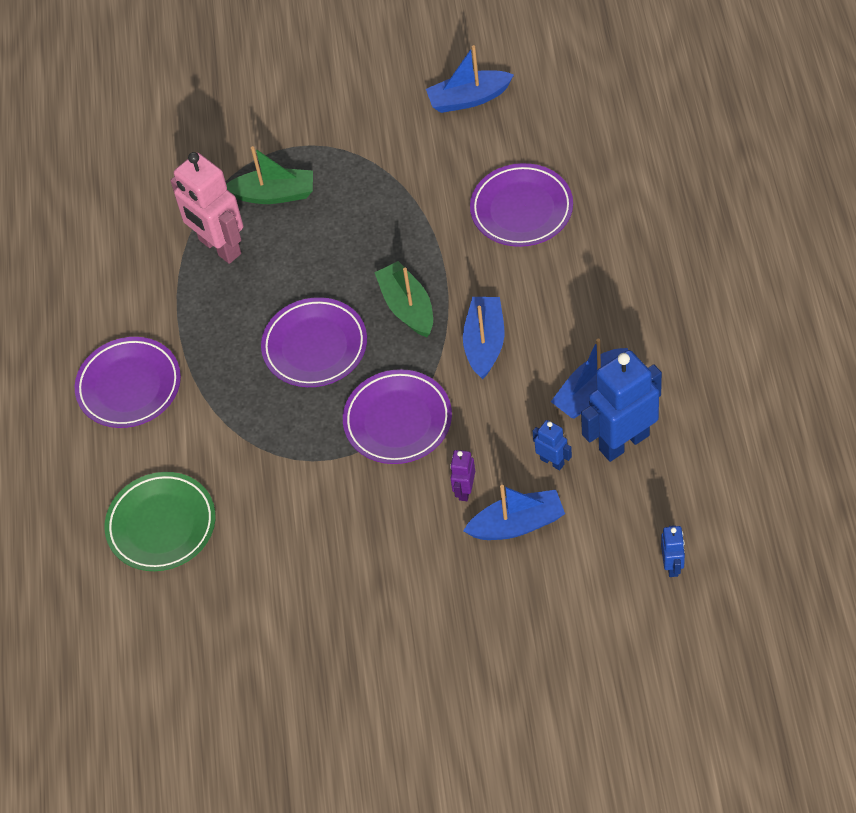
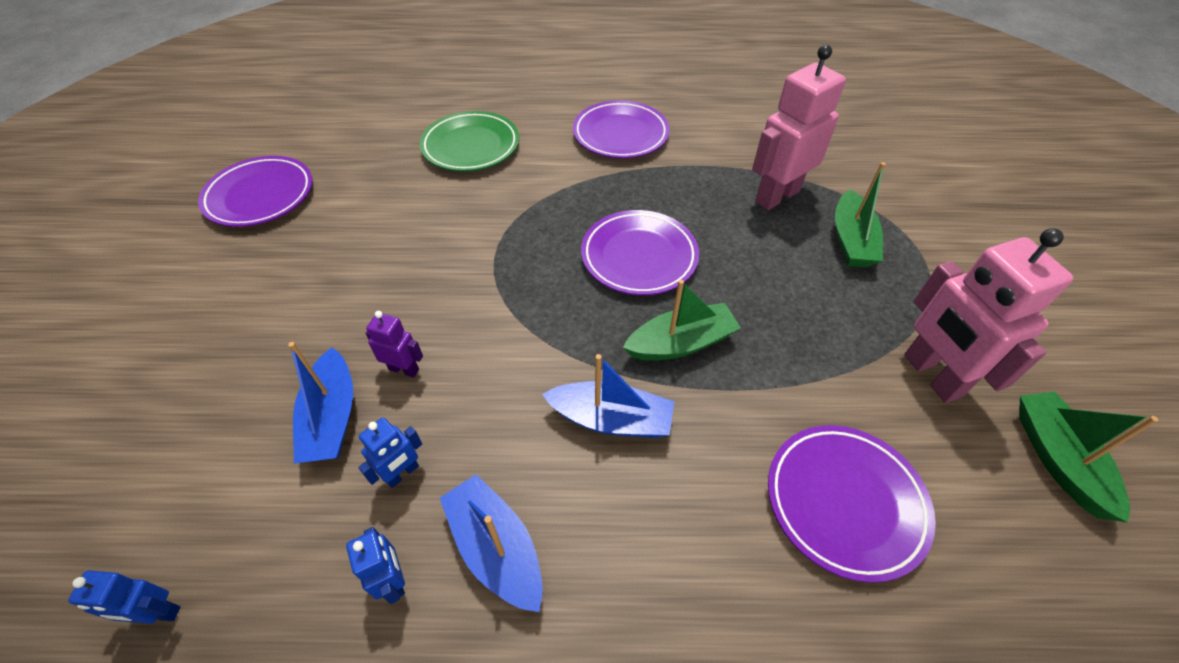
camera: 90 degrees right, 5 degrees down
purple plate [343,369,452,464] -> purple plate moved to [198,156,313,227]
blue boat [426,45,514,113] -> green boat [1019,391,1158,523]
blue robot [581,350,662,462] -> blue robot [346,527,405,604], size x0.47
none -> pink robot [904,228,1073,403]

